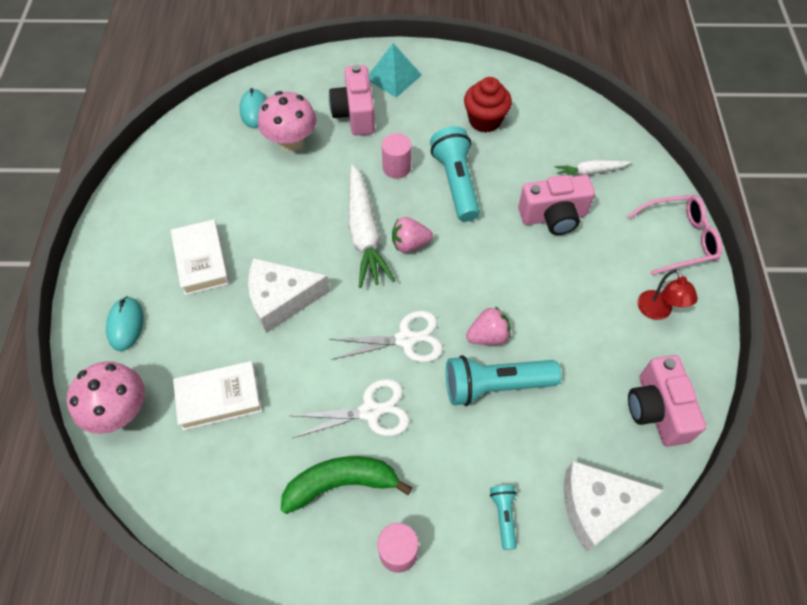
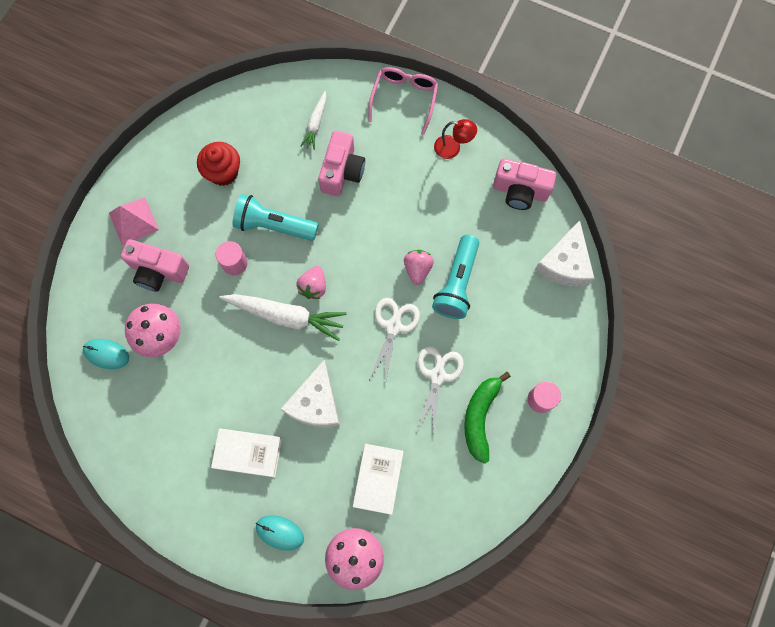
camera: 65 degrees left, 15 degrees up
turquoise pyramid [369,43,422,98] -> pink pyramid [109,197,159,246]
turquoise flashlight [490,485,517,550] -> none

